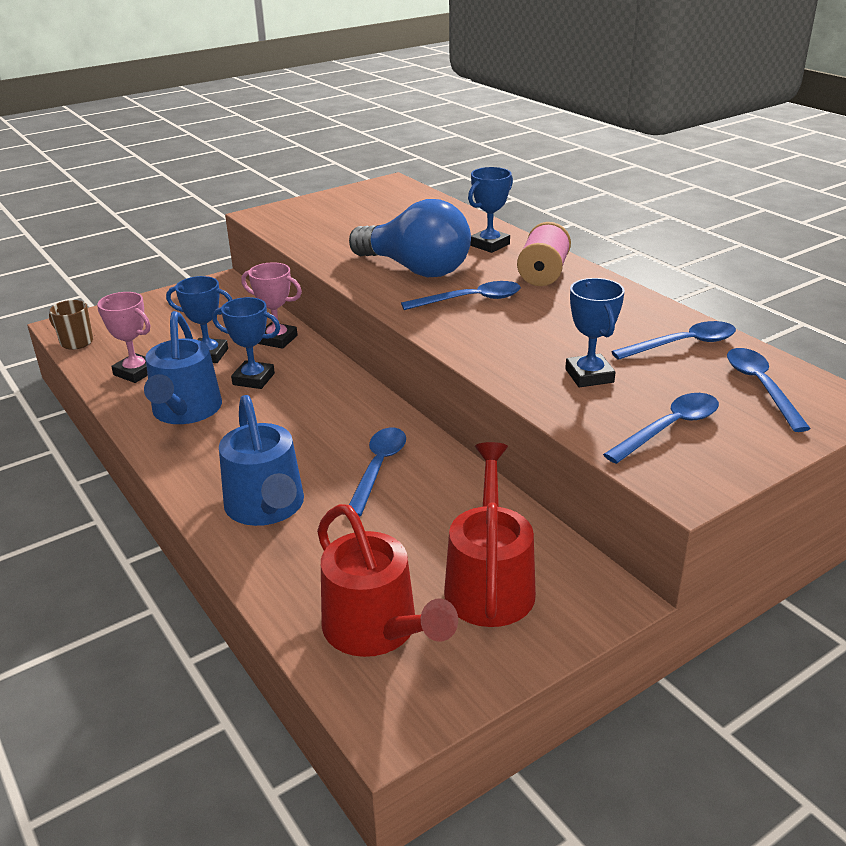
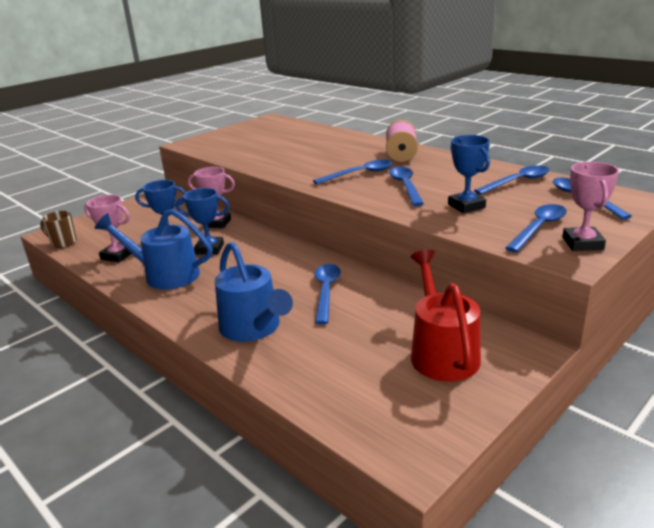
camera: 10 degrees left, 5 degrees down
blue watering can [144,311,222,424] -> blue watering can turned 120 degrees clockwise [95,209,213,290]
red watering can [317,504,458,657] -> none
blue light bulb [349,199,471,277] -> none
blue trophy [468,167,513,253] -> none
none -> blue spoon [389,167,424,206]
none -> pink trophy [562,162,619,251]

